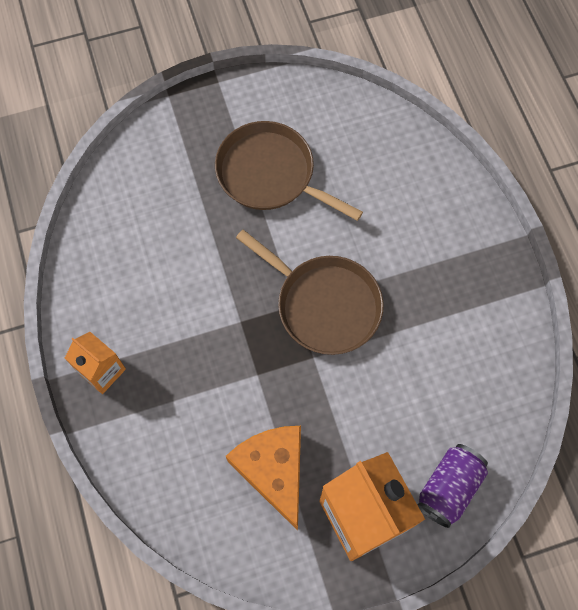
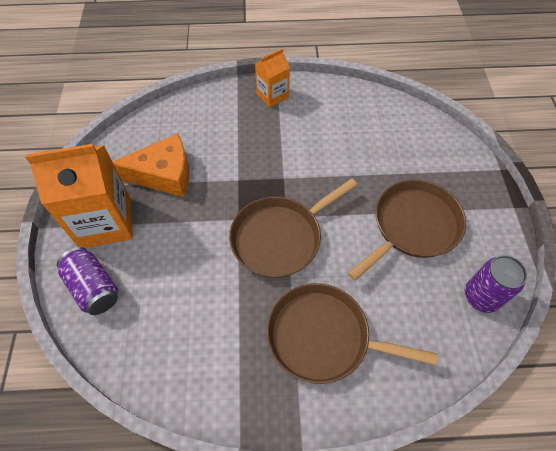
camera: 105 degrees right, 10 degrees down
none -> brown pan [267,283,438,384]
none -> purple can [465,255,527,313]

